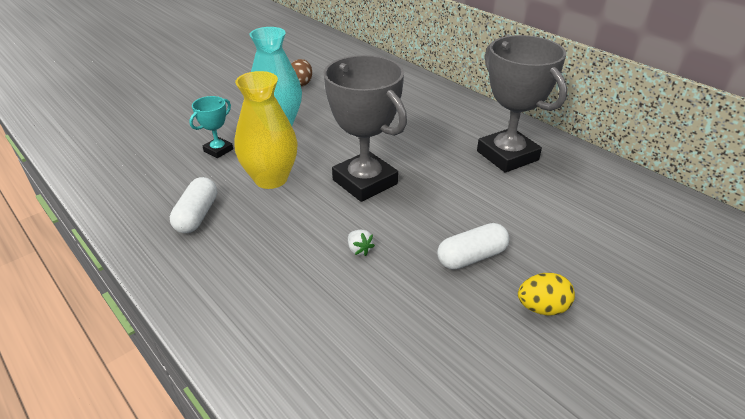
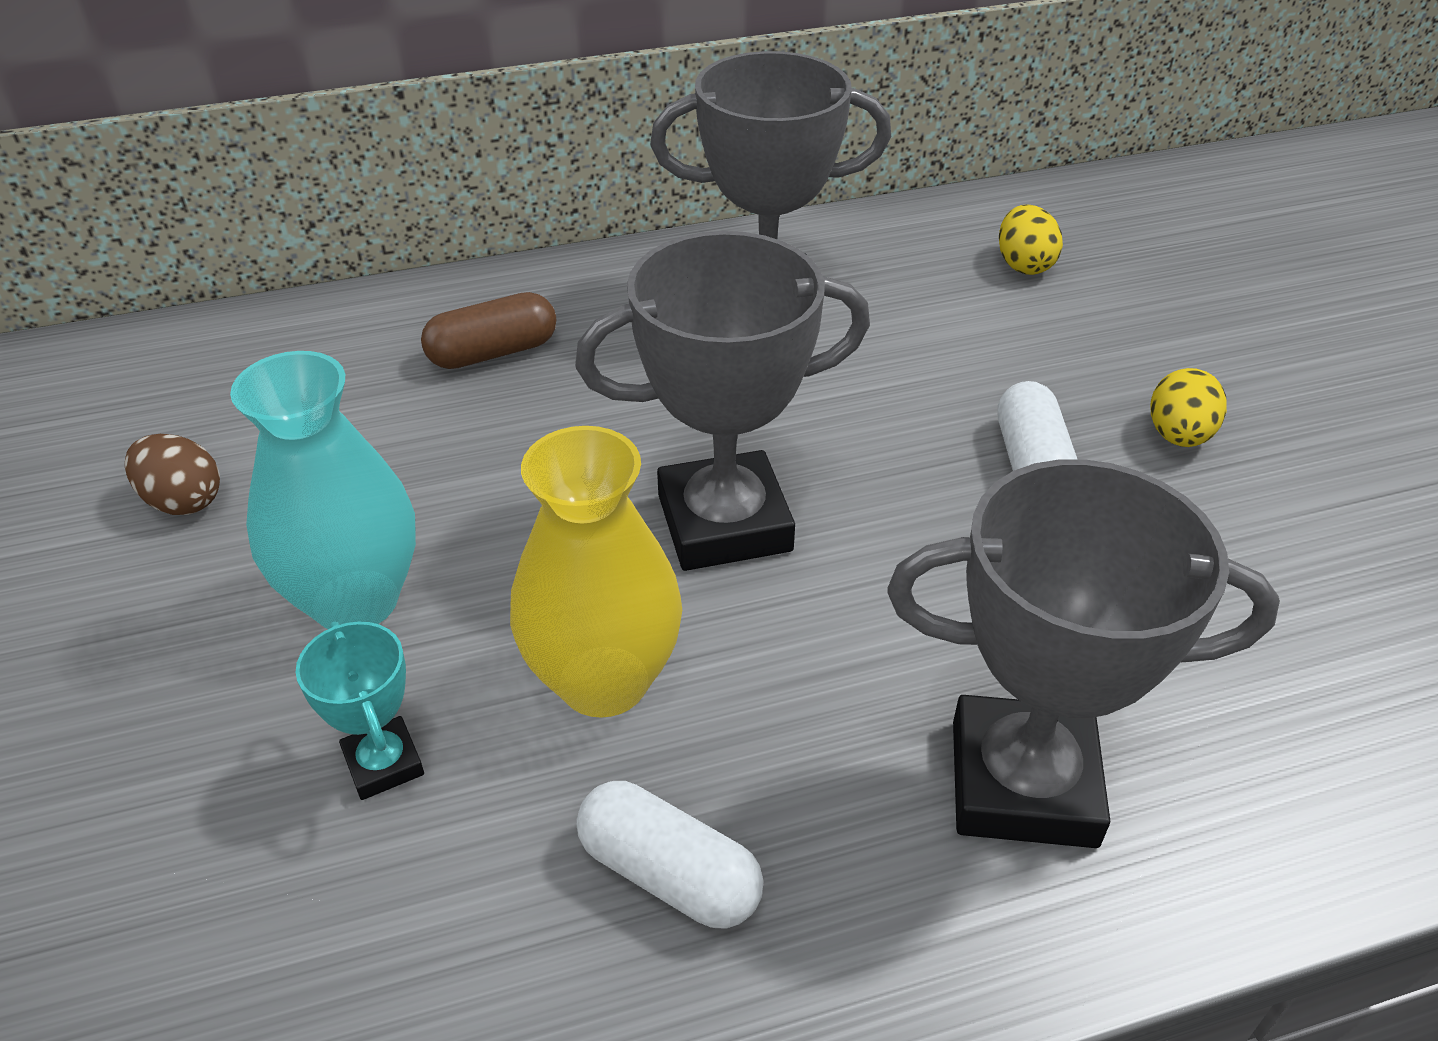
camera: 65 degrees left, 5 degrees up
white strawberry [348,230,375,256] -> none
none -> brown capsule [421,292,556,369]
none -> grey trophy [887,459,1280,848]
none -> yellow egg [999,204,1063,275]

